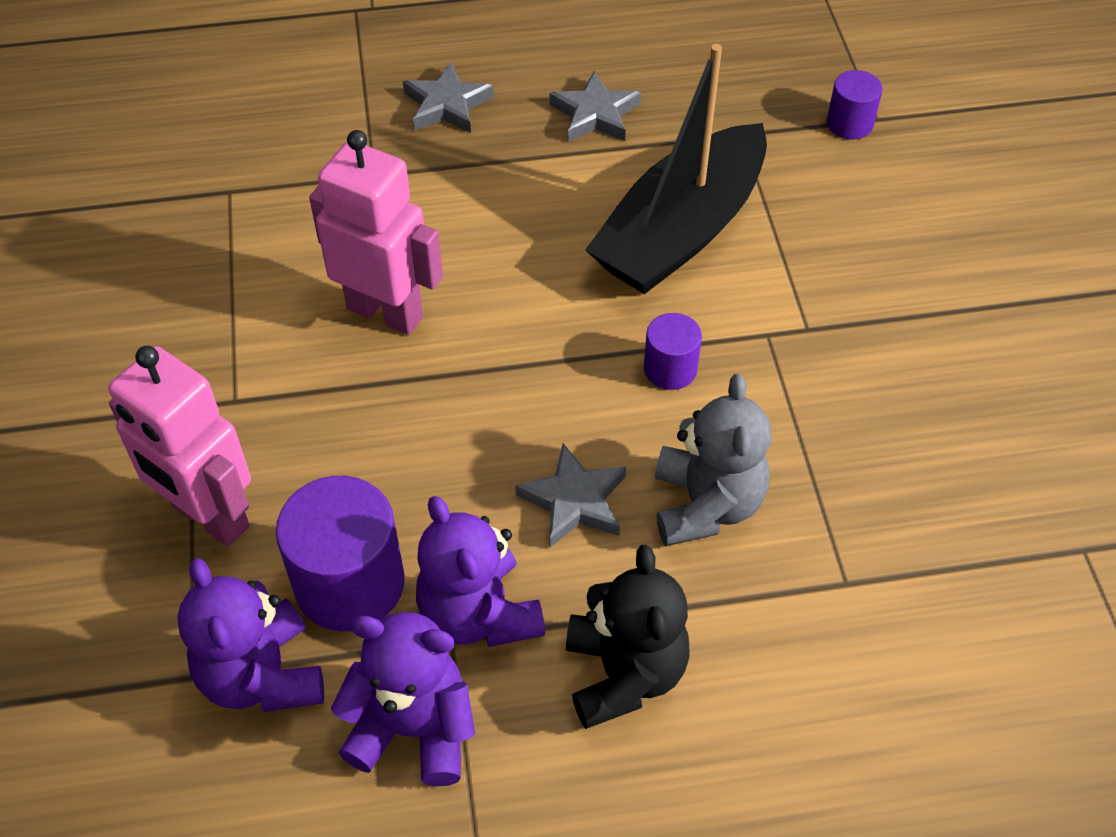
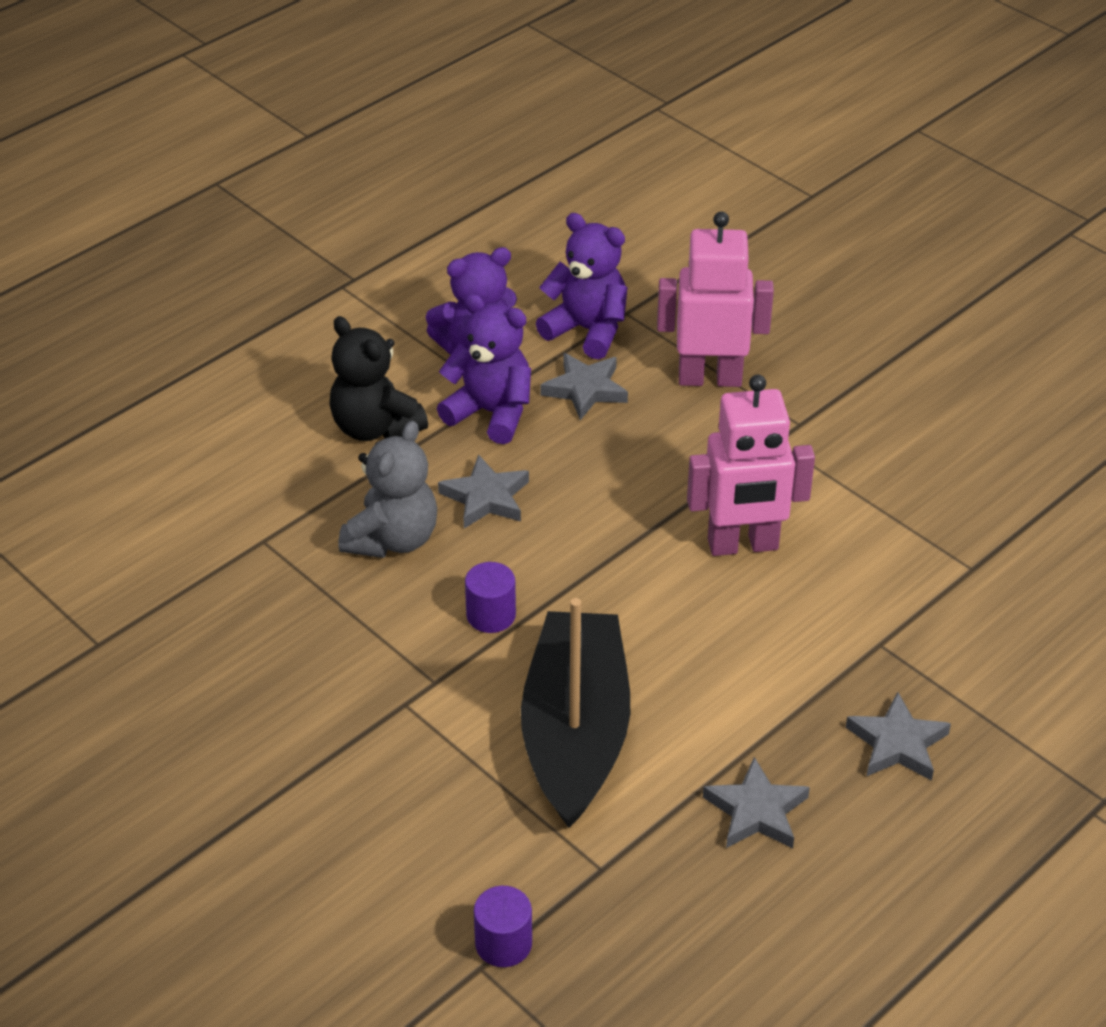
camera: 145 degrees right, 10 degrees down
purple cylinder [276,476,405,631] -> grey star [540,353,628,420]
grey teddy bear [655,374,772,546] -> grey teddy bear turned 120 degrees counterclockwise [339,421,437,558]

